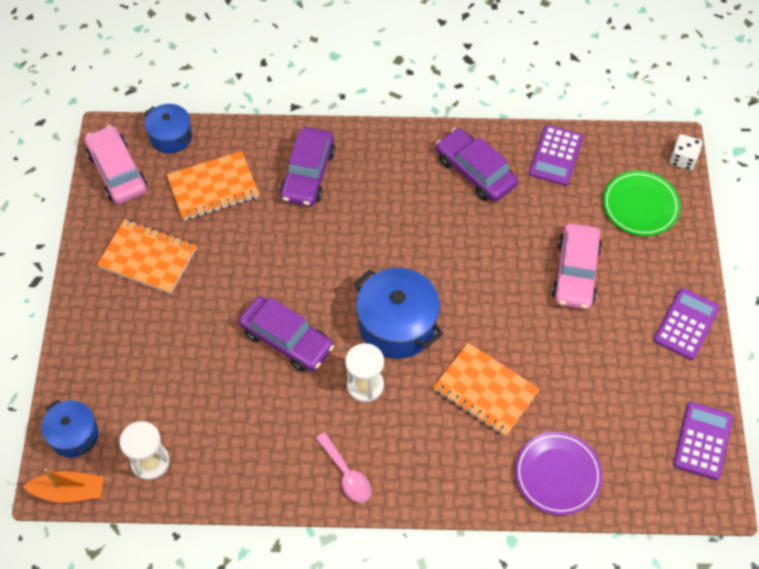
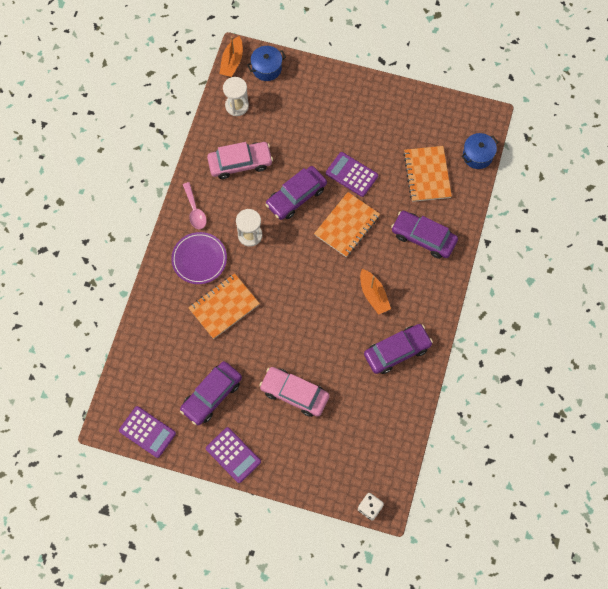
camera: 105 degrees right, 10 degrees up
pink car [84,125,147,204] -> pink car moved to [207,142,273,179]
orange notebook [97,219,197,294] -> orange notebook moved to [314,192,380,257]
pink spoon [316,432,372,503] -> pink spoon turned 90 degrees counterclockwise [183,182,207,229]
blue pot [354,268,443,359] -> none
purple plate [515,432,603,515] -> purple plate moved to [171,232,227,284]
purple calculator [529,125,584,186] -> purple calculator moved to [326,152,378,197]
green plate [603,171,681,236] -> none
none -> purple car [180,361,242,425]
none -> orange boat [360,269,391,315]

